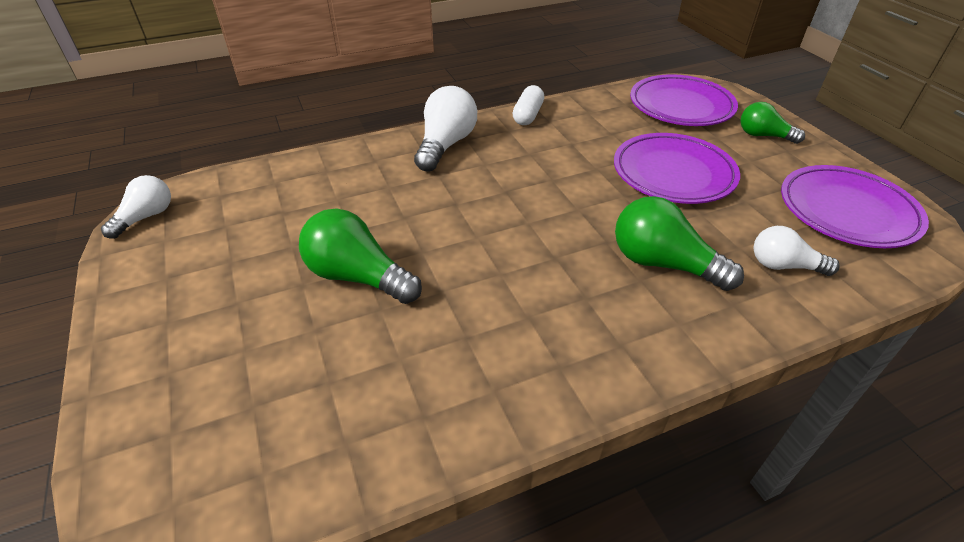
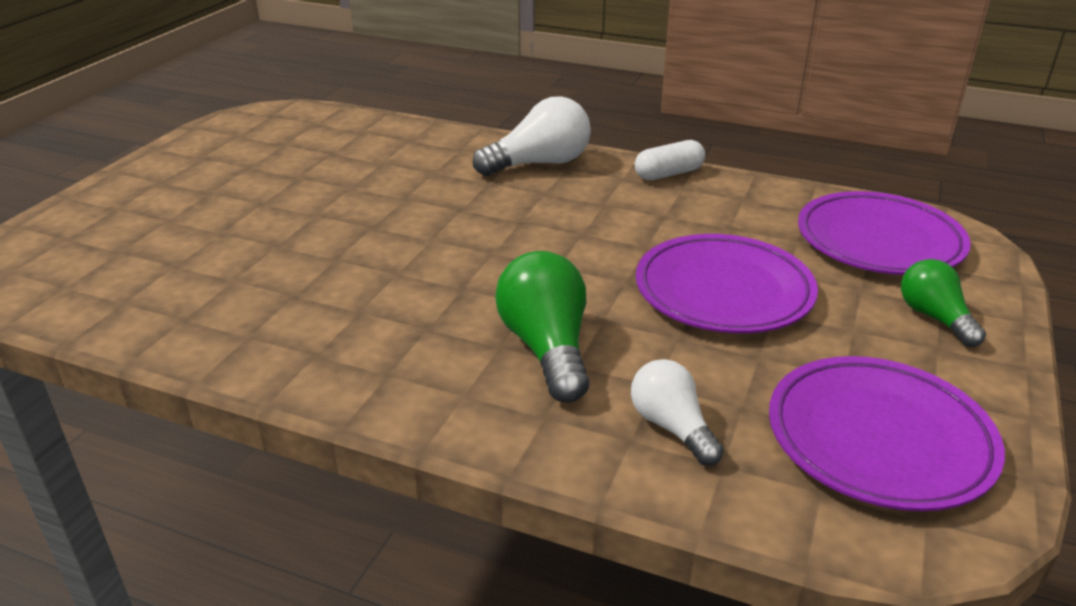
camera: 45 degrees right, 10 degrees down
white light bulb [101,175,171,239] -> none
green light bulb [299,208,422,304] -> none

